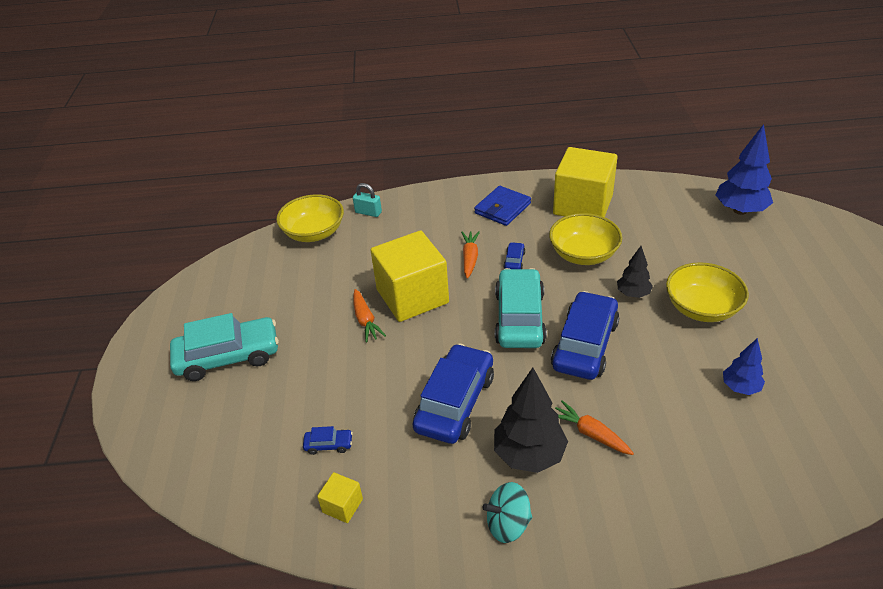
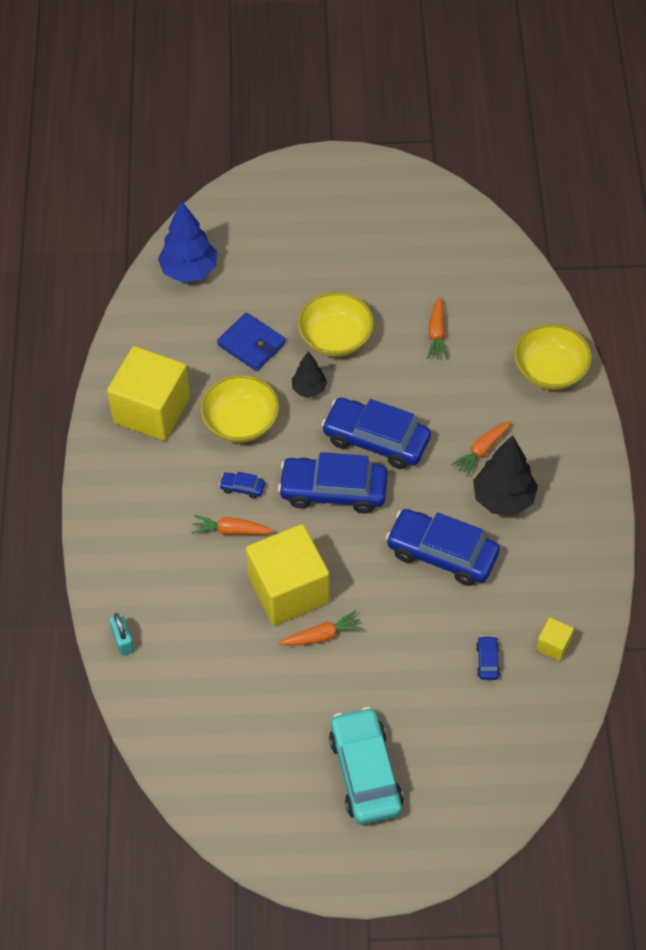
camera: 90 degrees left, 15 degrees up
yellow bowl [276,194,344,242] -> yellow bowl moved to [514,324,592,390]
turquoise padlock [353,183,382,217] -> turquoise padlock turned 45 degrees counterclockwise [109,613,134,656]
blue wallet [474,186,531,226] -> blue wallet moved to [217,313,286,371]
turquoise spinning top [483,482,532,543] -> none
turquoise car [495,268,547,348] -> blue car [278,452,388,514]
blue tree [723,338,765,395] -> orange carrot [427,297,448,359]

